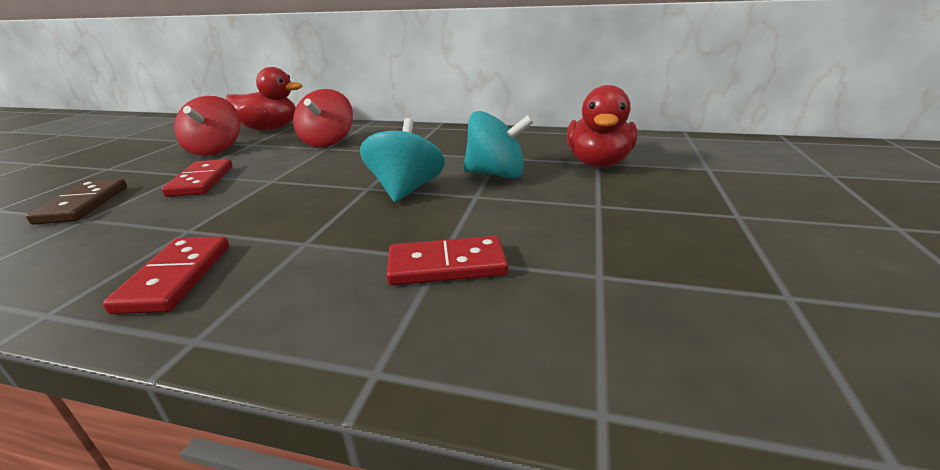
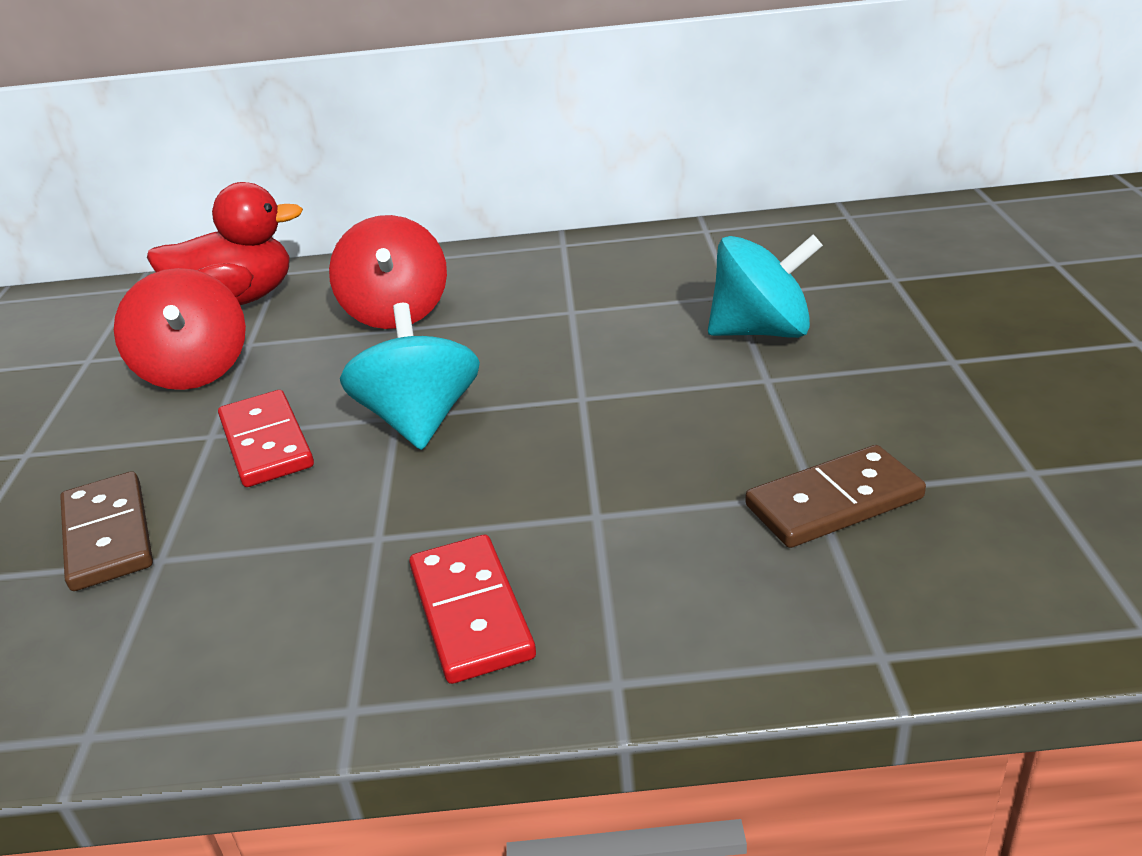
camera: 15 degrees left, 5 degrees up
turquoise spinning top [360,118,445,203] -> turquoise spinning top moved to [340,303,480,450]
red domino [386,236,508,286] -> brown domino [746,445,926,548]
red duck [567,85,637,167] -> none

